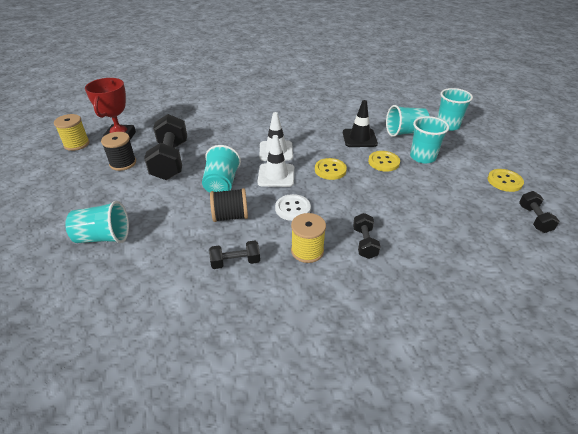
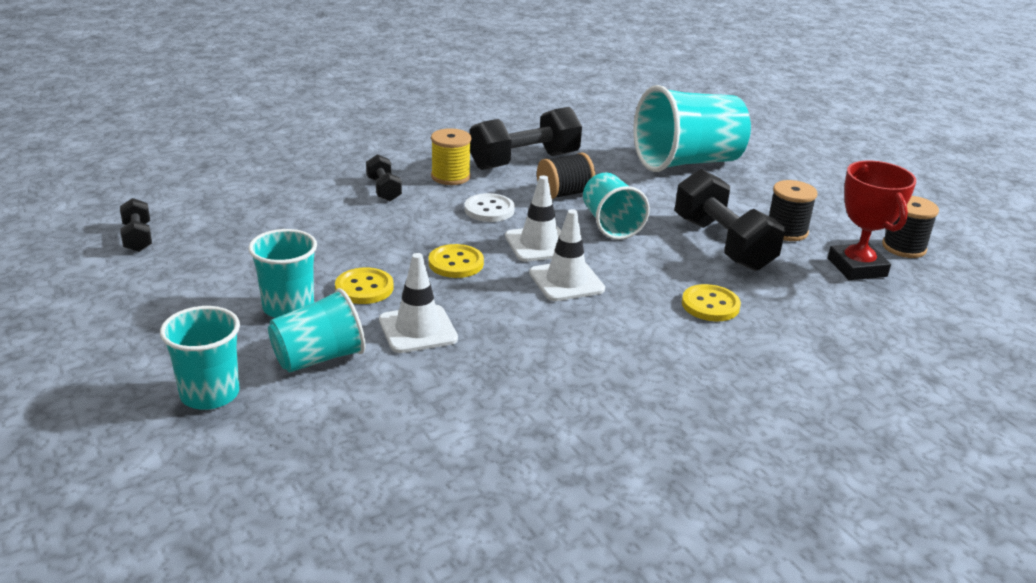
camera: 160 degrees right, 10 degrees down
yellow spool [54,114,90,151] -> black spool [882,196,939,258]
turquoise cup [65,201,129,243] -> turquoise cup [633,85,751,172], size x1.71
black dumbbell [209,241,260,269] -> black dumbbell [469,107,582,170], size x1.99
black traffic cone [343,100,378,147] -> white traffic cone [379,253,458,353]
yellow button [488,169,524,192] -> yellow button moved to [682,284,741,321]

